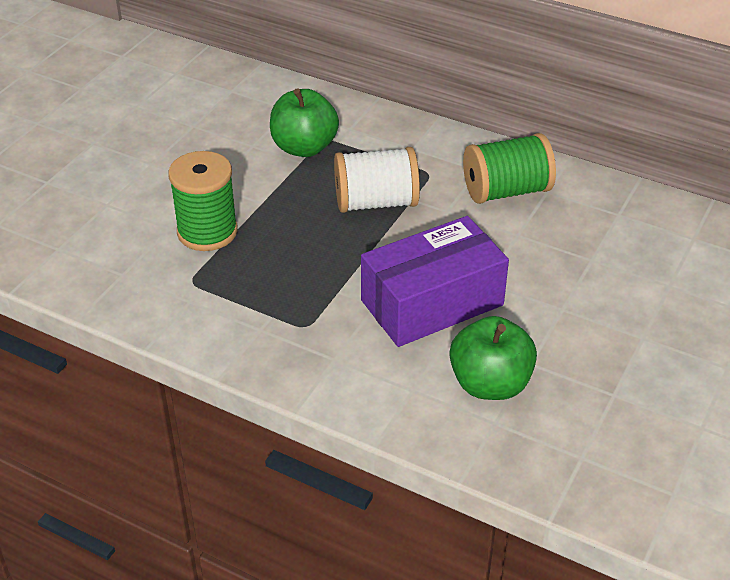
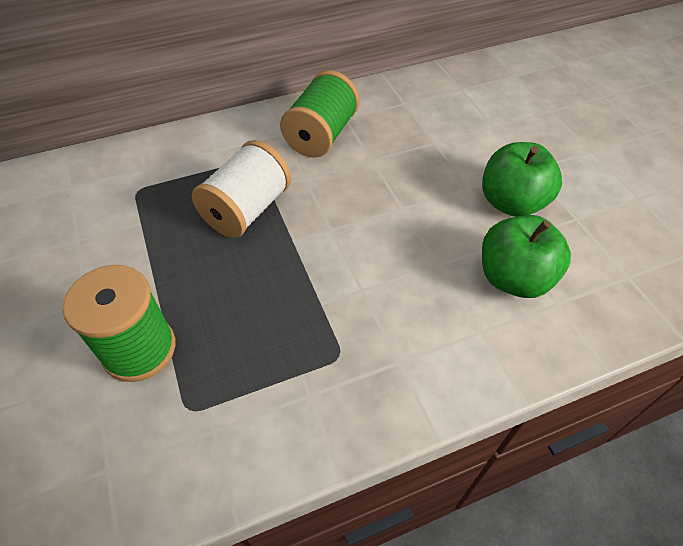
camera: 50 degrees left, 10 degrees up
green apple [270,88,339,157] -> green apple moved to [482,142,562,217]
purple box [361,216,509,347] -> none

